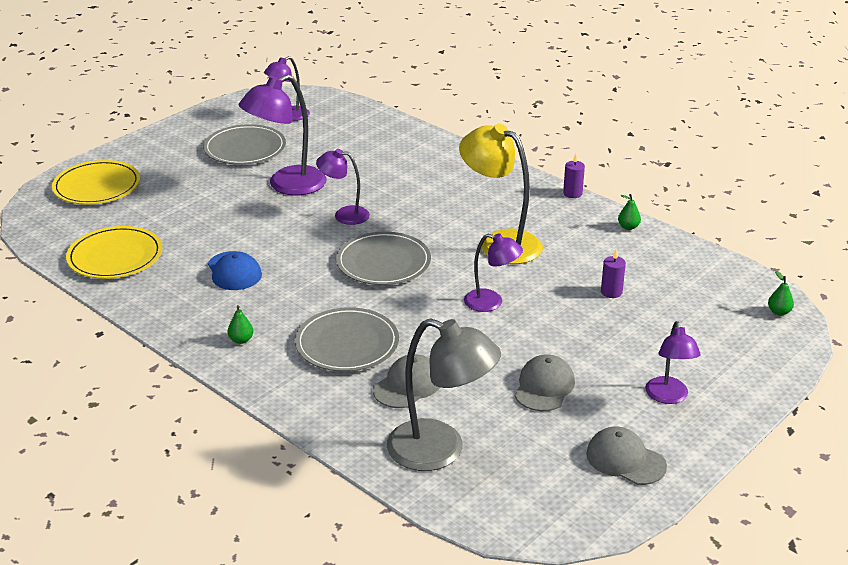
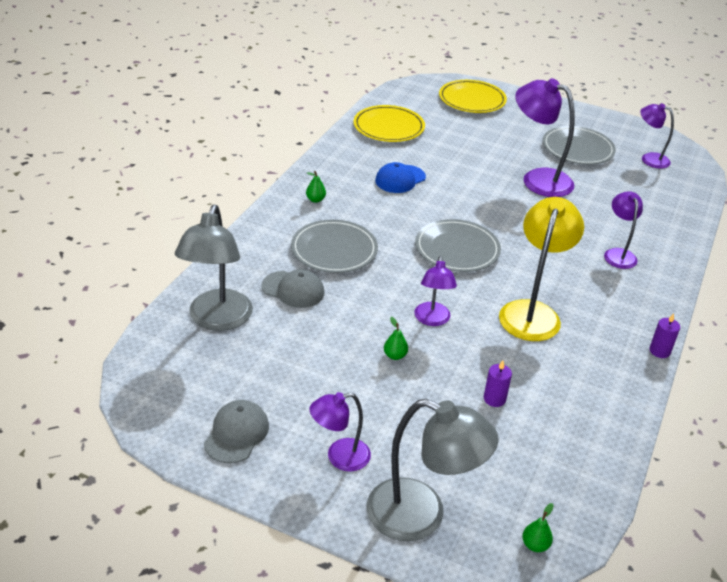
camera: 70 degrees right, 5 degrees up
purple lamp [316,149,370,225] -> purple lamp moved to [604,191,643,269]
grey cap [515,355,575,411] -> none
green pear [618,194,641,230] -> green pear moved to [384,317,408,360]
none -> grey lamp [367,399,499,541]

